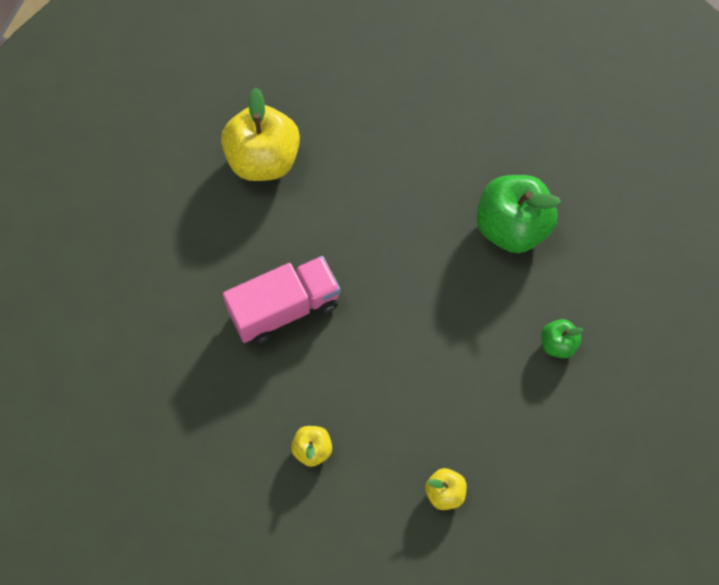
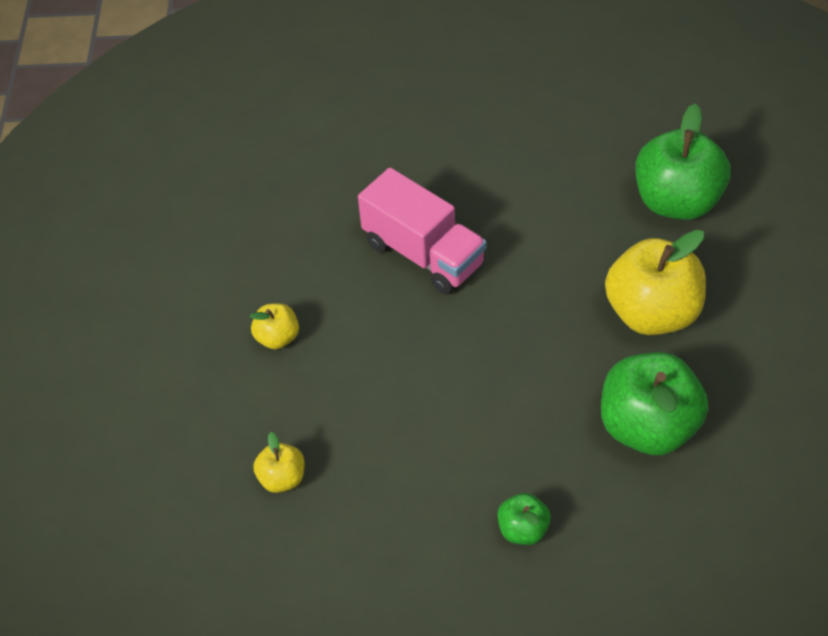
camera: 70 degrees right, 15 degrees down
yellow apple [221,87,300,181] -> yellow apple moved to [605,230,706,335]
none -> green apple [635,104,730,220]

